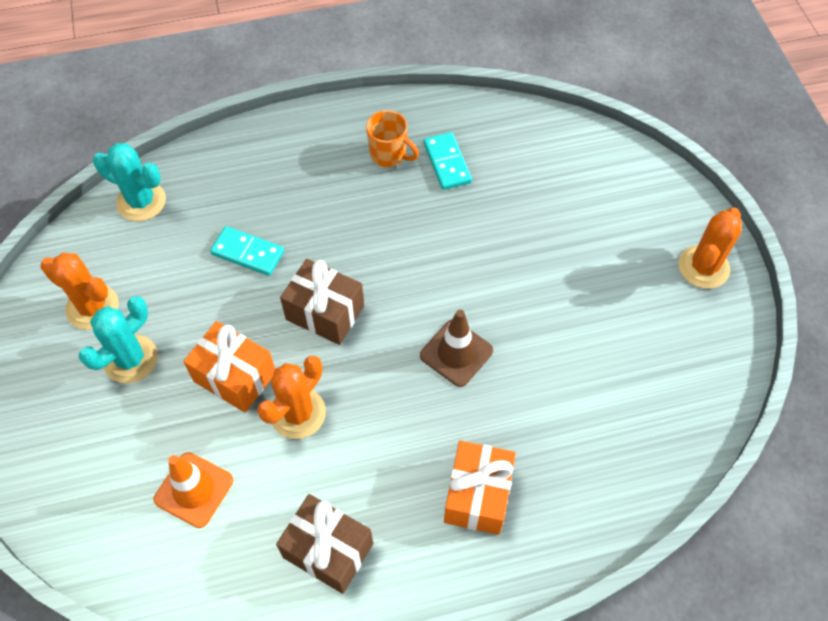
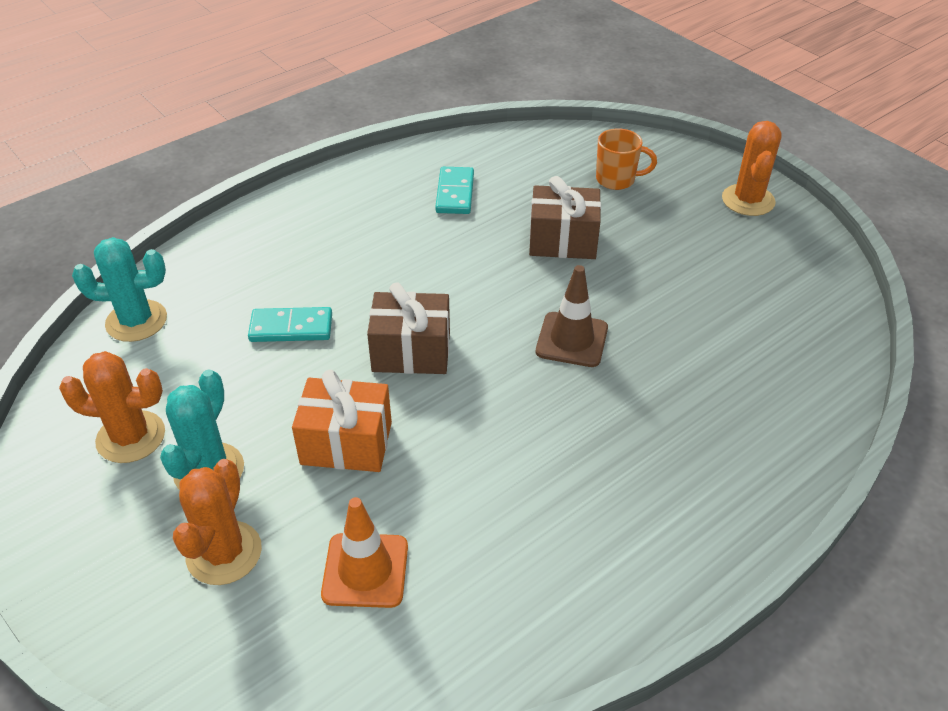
camera: 25 degrees left, 15 degrees down
orange cactus [257,356,326,439] -> orange cactus moved to [173,459,262,585]
brown gift [276,494,373,594] -> brown gift moved to [529,176,601,259]
orange mug [366,110,419,167] -> orange mug moved to [596,129,657,190]
turquoise domino [424,132,472,190] -> turquoise domino turned 45 degrees clockwise [435,167,474,214]
orange gift [444,441,516,535] -> none

